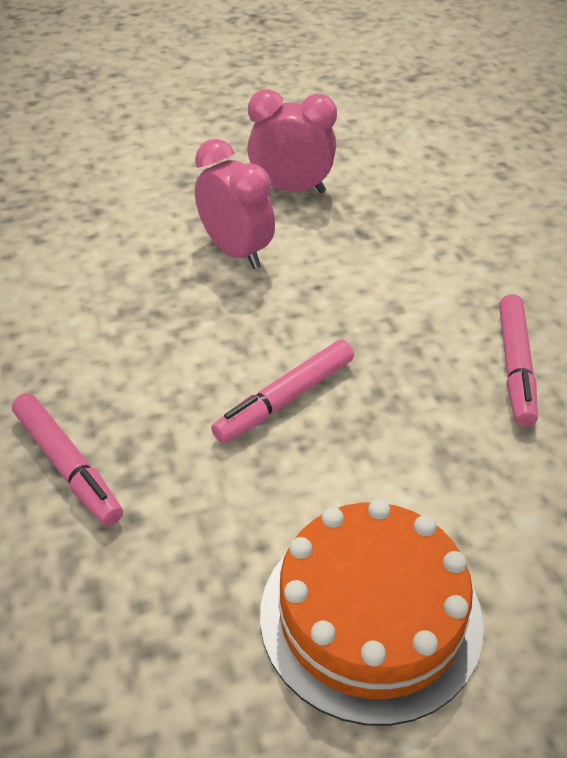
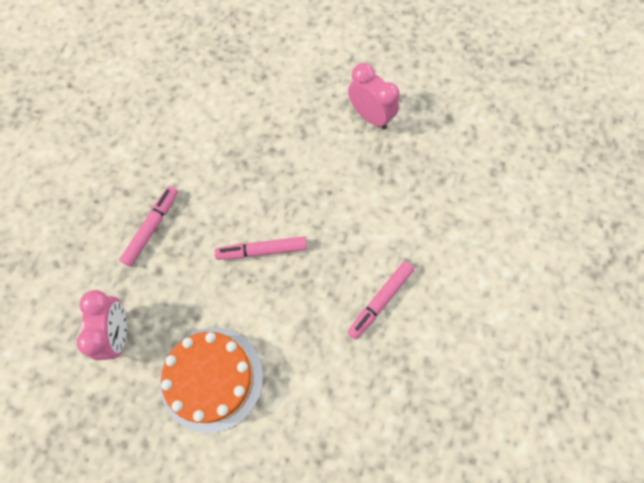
camera: 35 degrees right, 25 degrees up
pink marker [12,393,123,526] -> pink marker turned 150 degrees counterclockwise [119,186,178,267]
pink clock [195,139,275,269] -> pink clock moved to [77,290,127,360]

